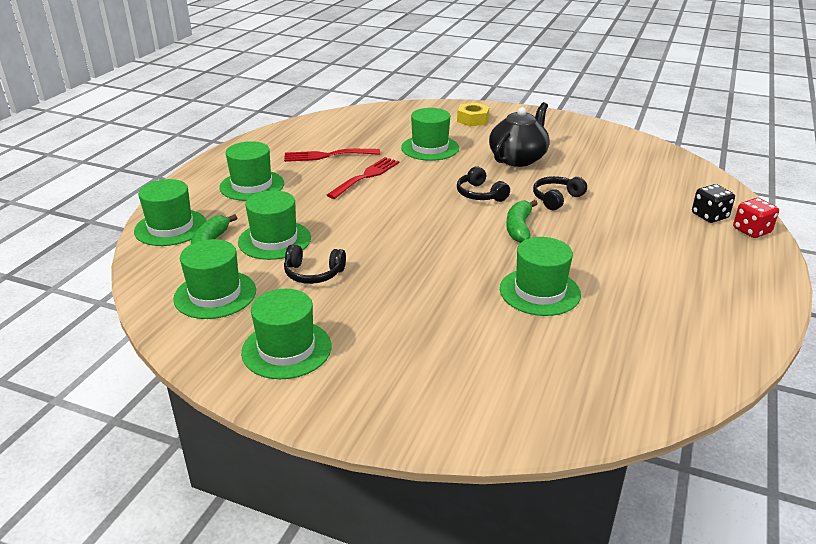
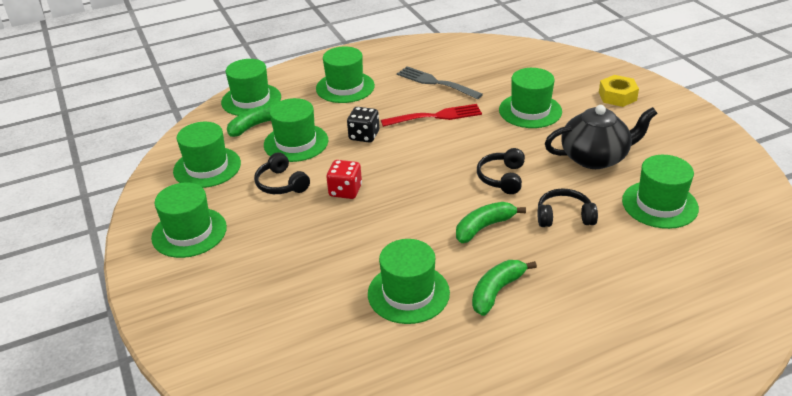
camera: 45 degrees right, 5 degrees up
red fork [284,149,380,162] -> grey fork [397,66,483,99]
black dice [692,184,735,223] -> black dice moved to [347,107,379,143]
red dice [733,198,779,238] -> red dice moved to [326,160,362,199]
none -> green banana [472,260,537,316]
none -> green hat [622,155,699,229]

